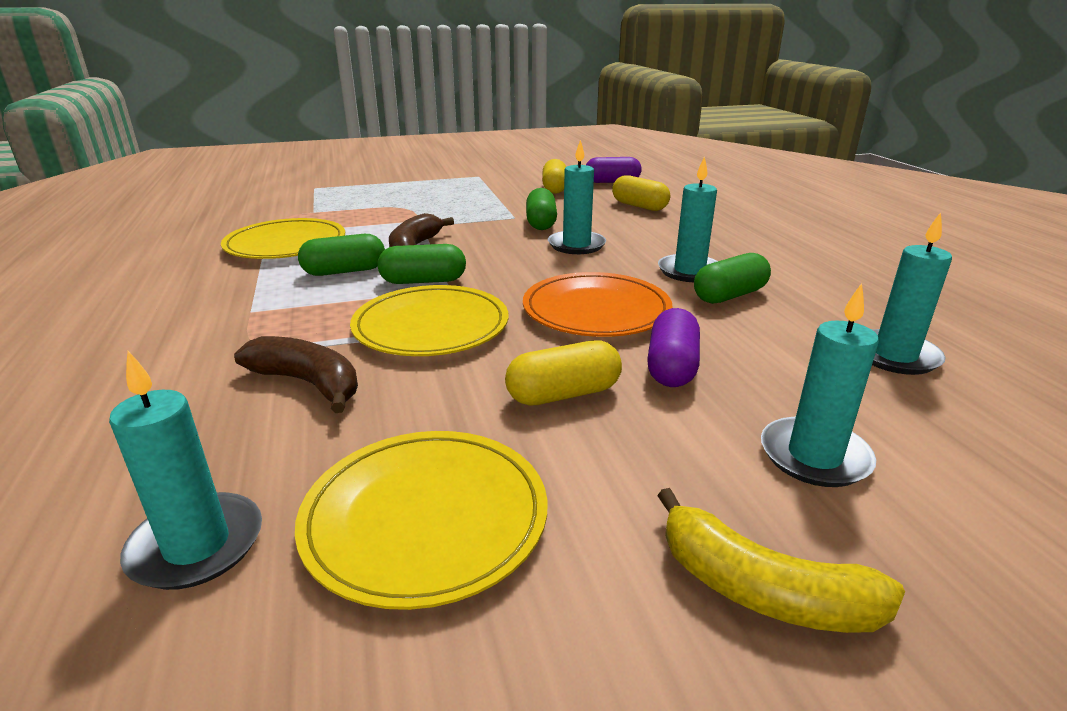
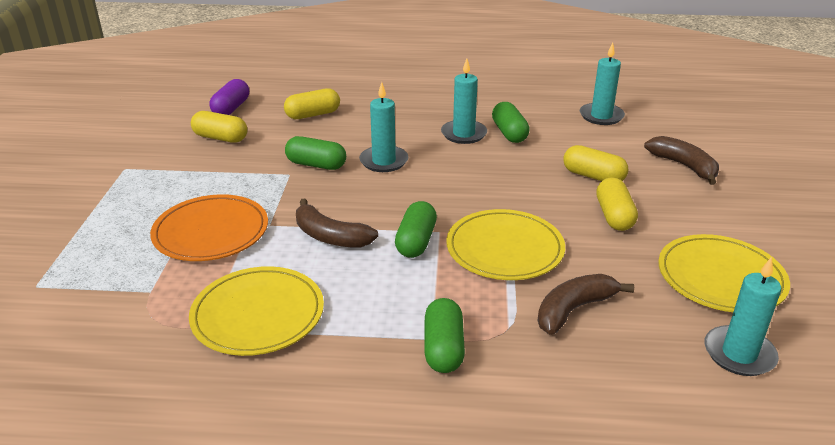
camera: 70 degrees left, 5 degrees up
green capsule [298,234,385,276] -> green capsule moved to [424,298,465,373]
orange plate [523,272,673,337] -> orange plate moved to [150,194,268,261]
purple capsule [647,308,700,387] -> yellow capsule [563,145,628,181]
yellow banana [657,488,905,633] -> none
turquoise candle [761,283,879,487] -> brown banana [644,136,719,185]

